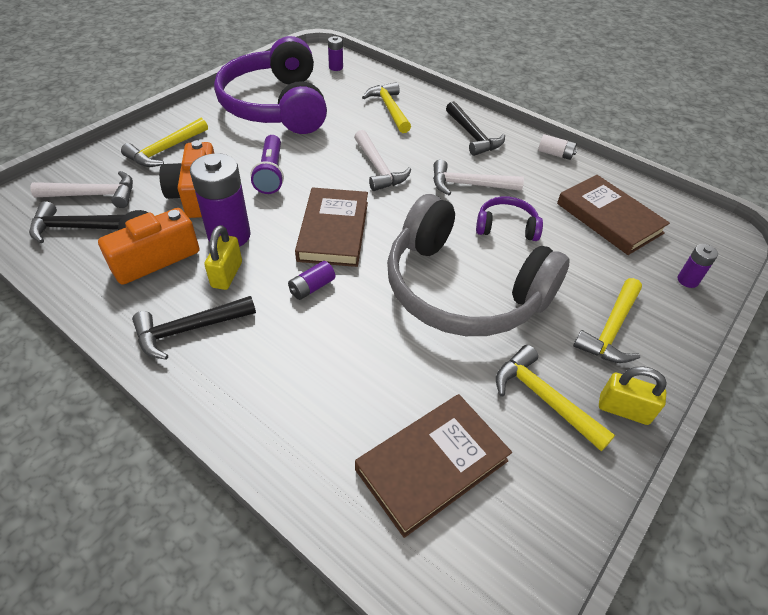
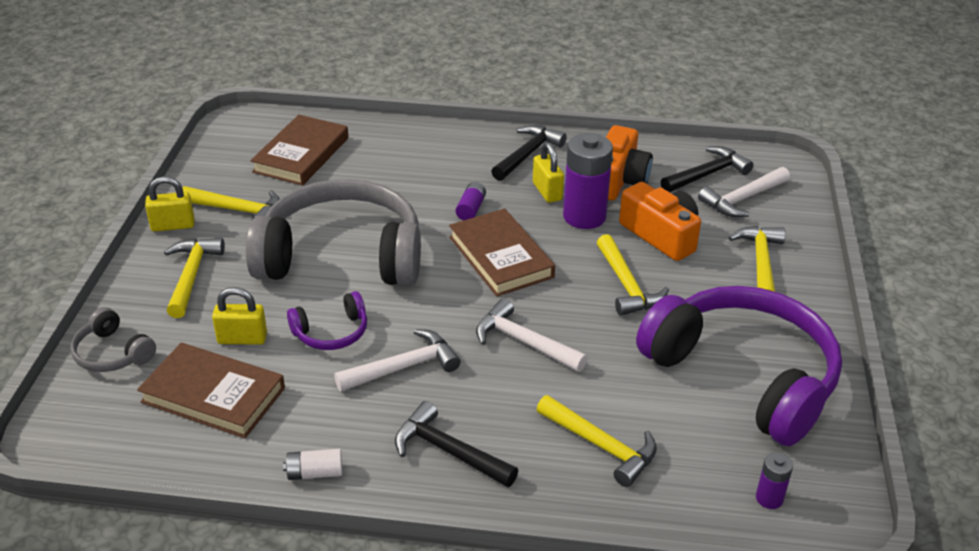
camera: 150 degrees right, 10 degrees down
purple flashlight [250,135,284,194] -> yellow hammer [597,234,669,316]
purple battery [678,244,718,288] -> grey headphones [70,307,156,372]
none -> yellow padlock [212,287,267,345]

